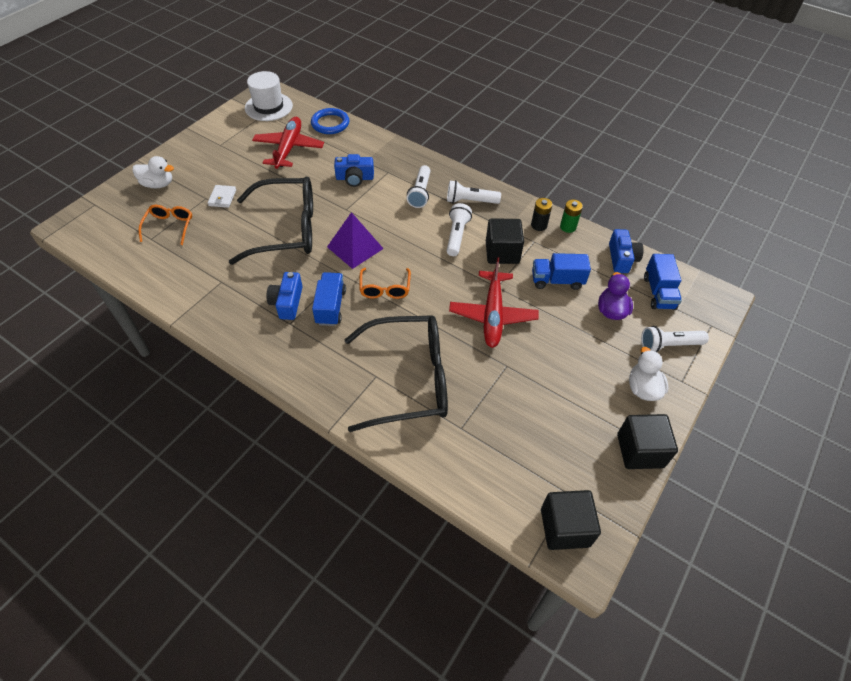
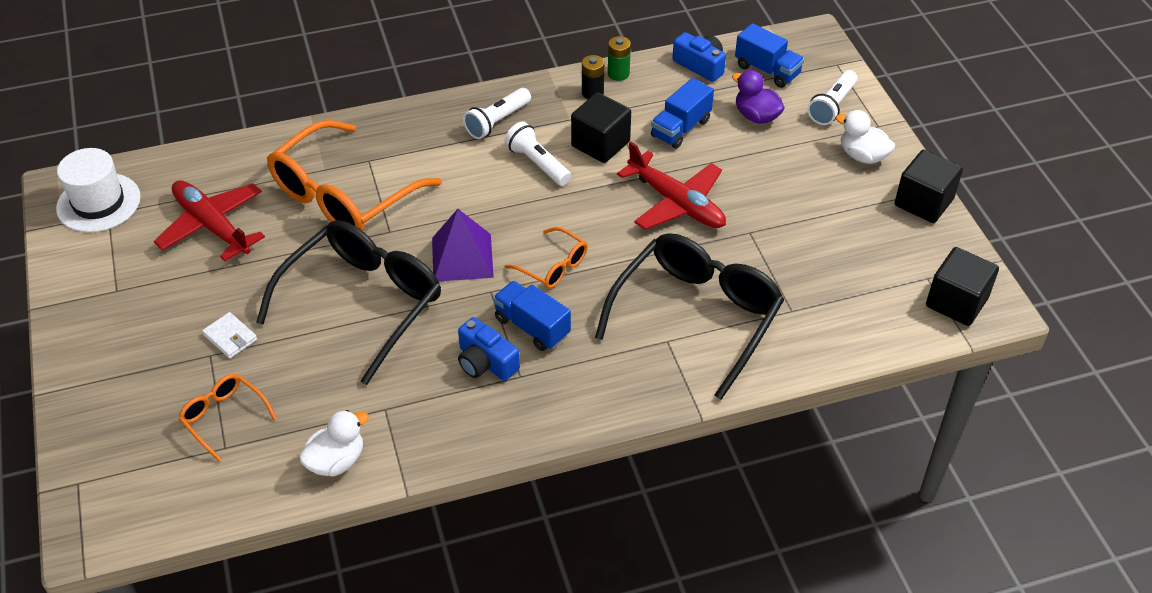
camera: 50 degrees left, 5 degrees down
white duck [132,156,174,188] -> white duck moved to [299,410,369,477]
blue ring [311,108,350,134] -> none
blue camera [334,154,374,187] -> orange glasses [267,120,442,231]
white flashlight [407,165,430,208] -> none

